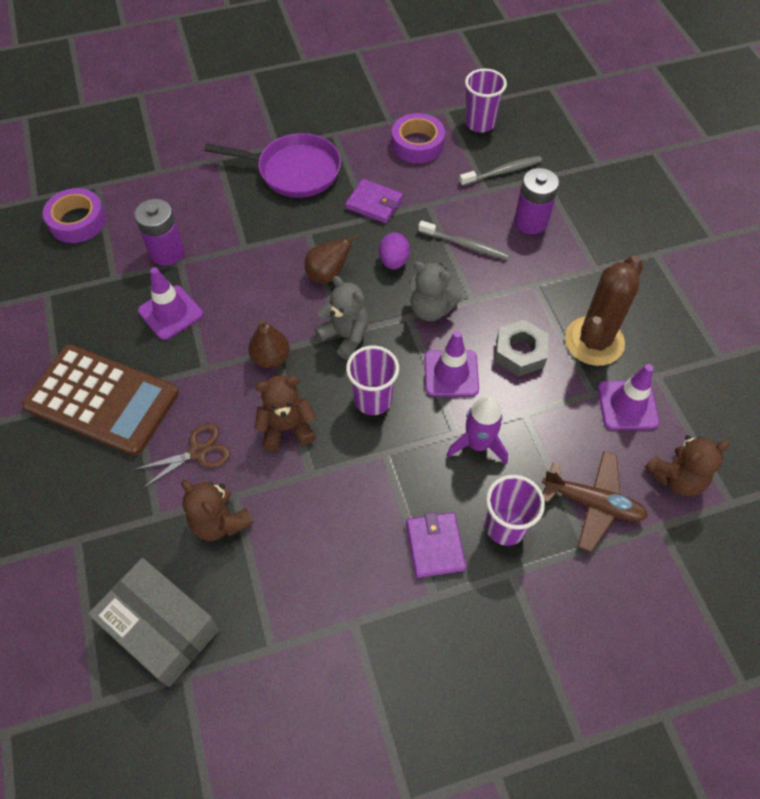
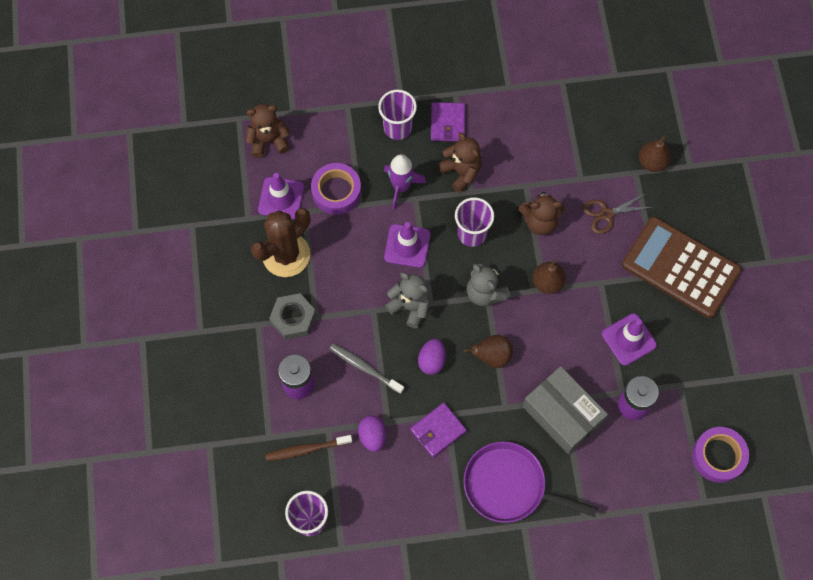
camera: 170 degrees left, 10 degrees up
grey box [88,558,220,687] -> grey box moved to [522,366,608,454]
brown teddy bear [181,480,253,541] -> brown teddy bear moved to [438,132,482,193]
purple wallet [345,179,403,224] -> purple wallet turned 75 degrees counterclockwise [410,403,467,457]
purple tape [392,113,445,163] -> purple tape moved to [311,163,361,215]
grey toothbrush [459,156,542,186] -> brown toothbrush [265,435,352,461]
grey nut [495,320,549,377] -> grey nut moved to [269,293,316,340]
brown plane [542,451,648,552] -> none
none -> purple egg [358,415,386,452]
none -> brown pear [639,136,671,172]

